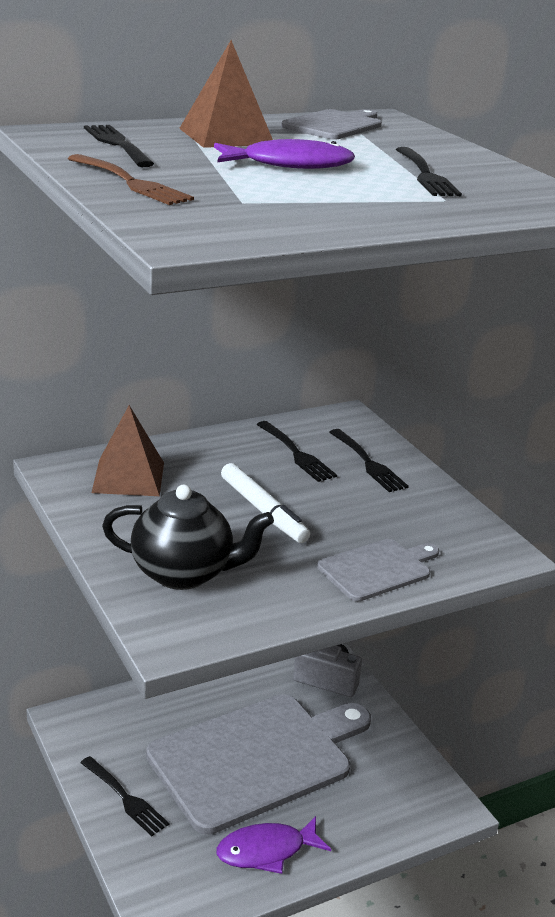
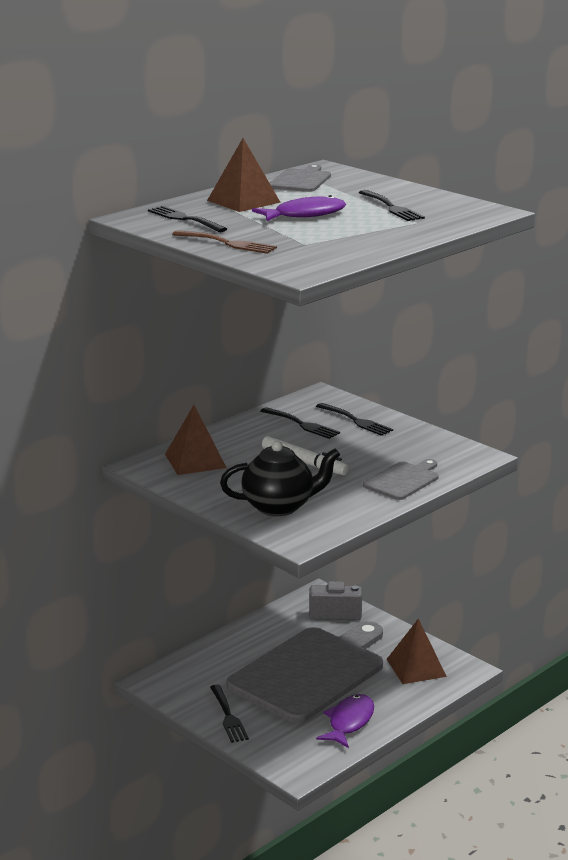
camera: 15 degrees left, 5 degrees down
black fork [80,756,169,836] -> black fork turned 45 degrees clockwise [210,684,249,743]
purple fish [216,816,331,874] -> purple fish turned 150 degrees clockwise [316,694,374,748]
none -> brown pyramid [387,618,447,684]

